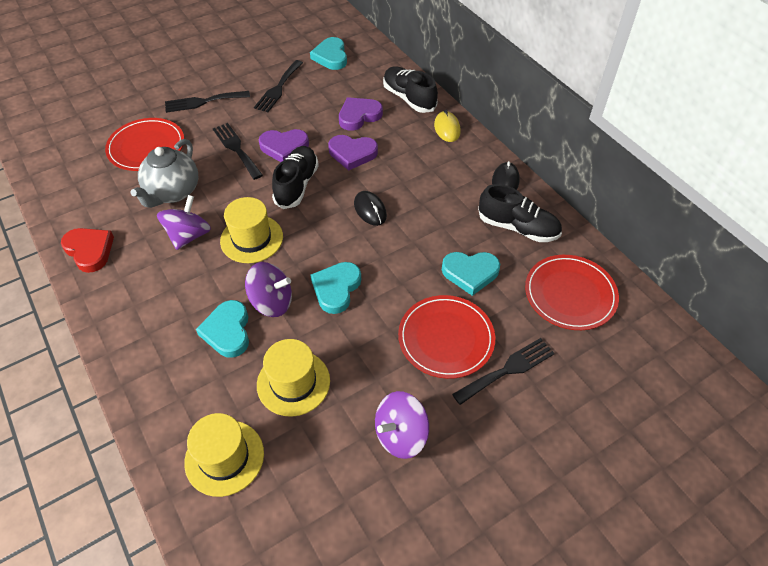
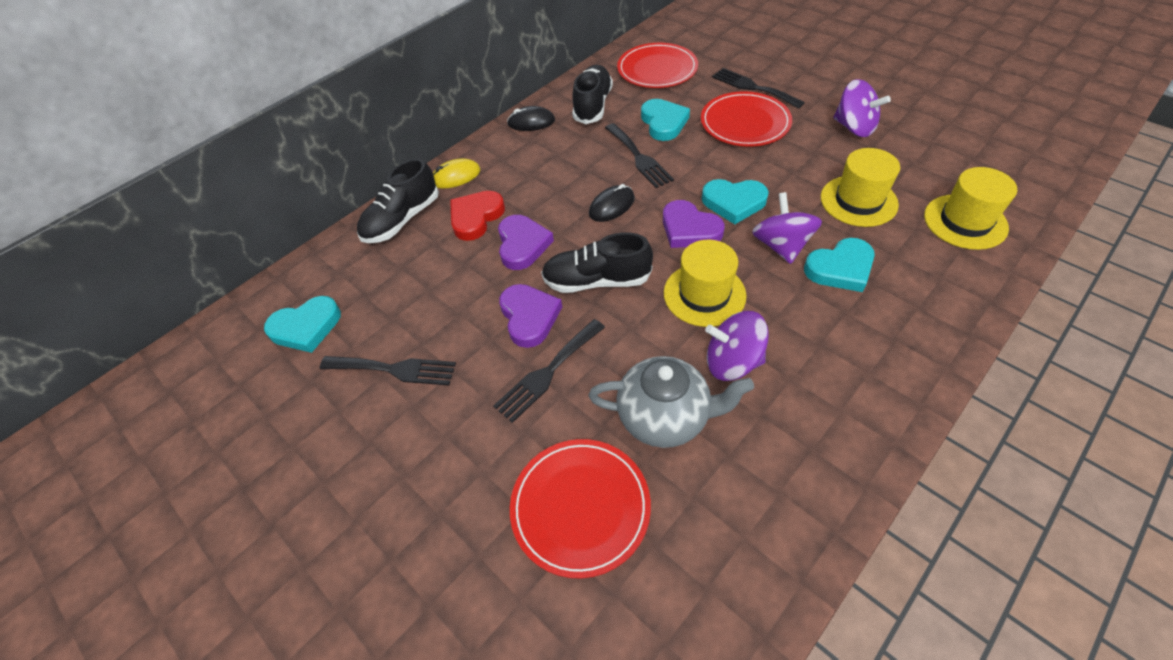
camera: 100 degrees left, 0 degrees up
red heart [61,228,114,273] -> red heart moved to [450,191,505,241]
black fork [165,91,250,113] -> black fork moved to [605,123,674,188]
purple heart [339,97,383,131] -> purple heart moved to [663,200,724,248]

